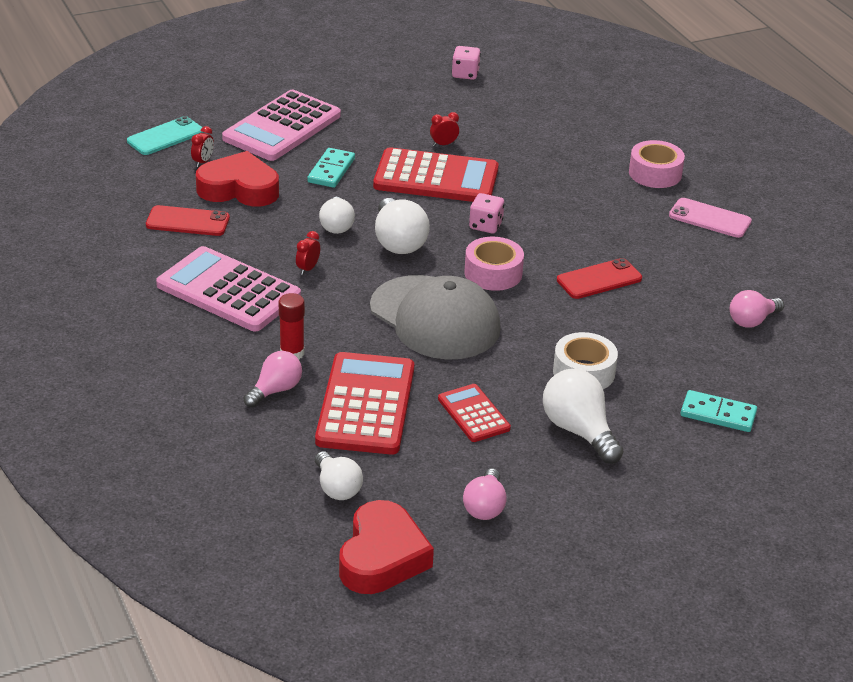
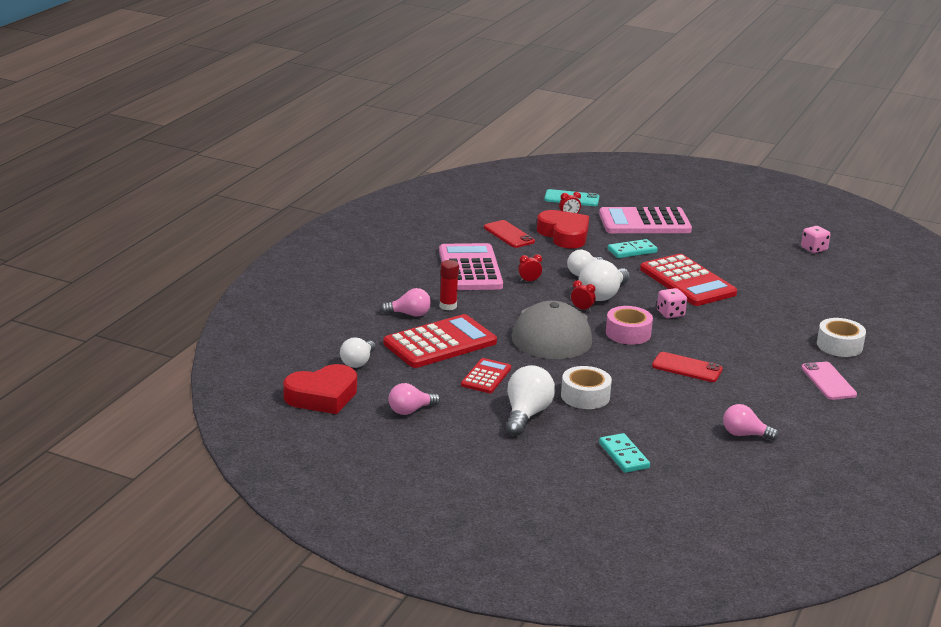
camera: 50 degrees right, 10 degrees down
red clock [430,112,459,146] -> red clock moved to [571,280,596,312]
pink tape [629,140,685,188] -> white tape [817,318,866,357]

